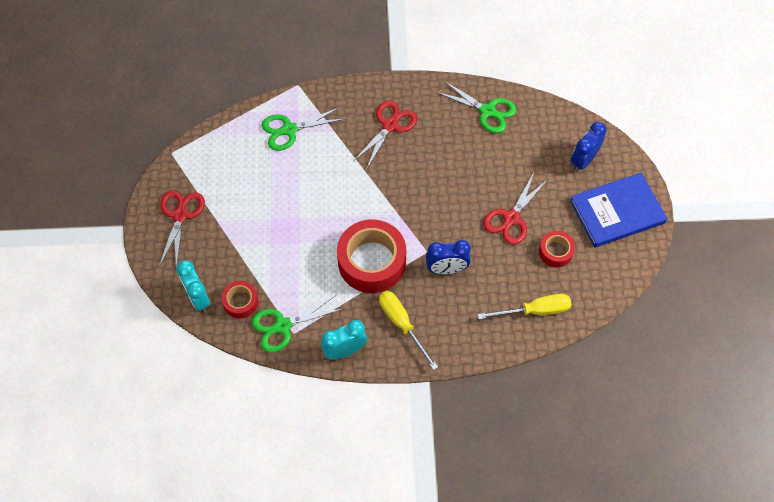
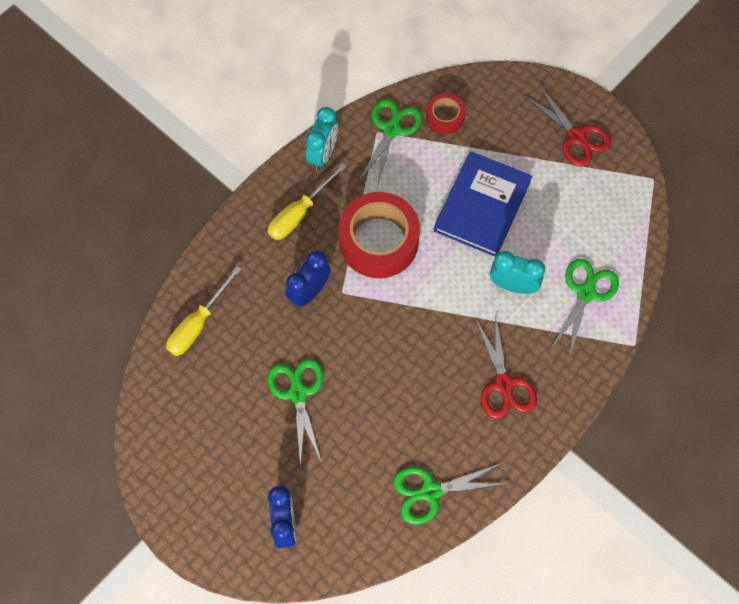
camera: 135 degrees right, 5 degrees up
turquoise clock [176,260,210,312] -> turquoise clock moved to [490,251,545,294]
yellow screwdriver [379,291,438,370] -> yellow screwdriver turned 120 degrees clockwise [268,163,347,240]
red scissors [483,173,548,245] -> green scissors [267,359,323,467]
red tape [539,231,575,267] -> none
blue book [570,173,668,248] -> blue book moved to [434,151,532,257]

